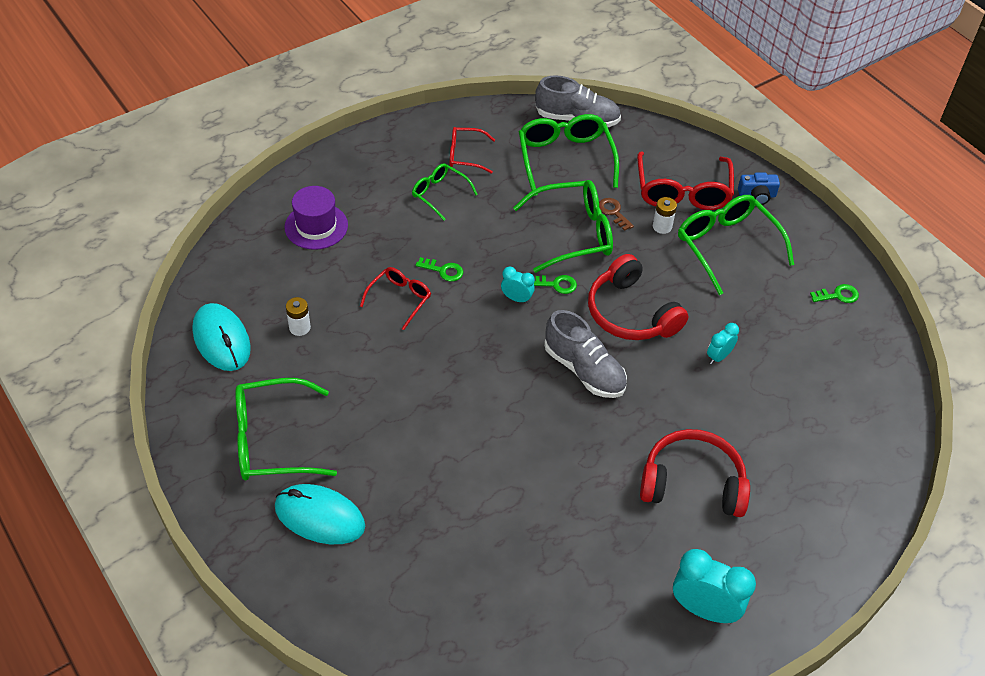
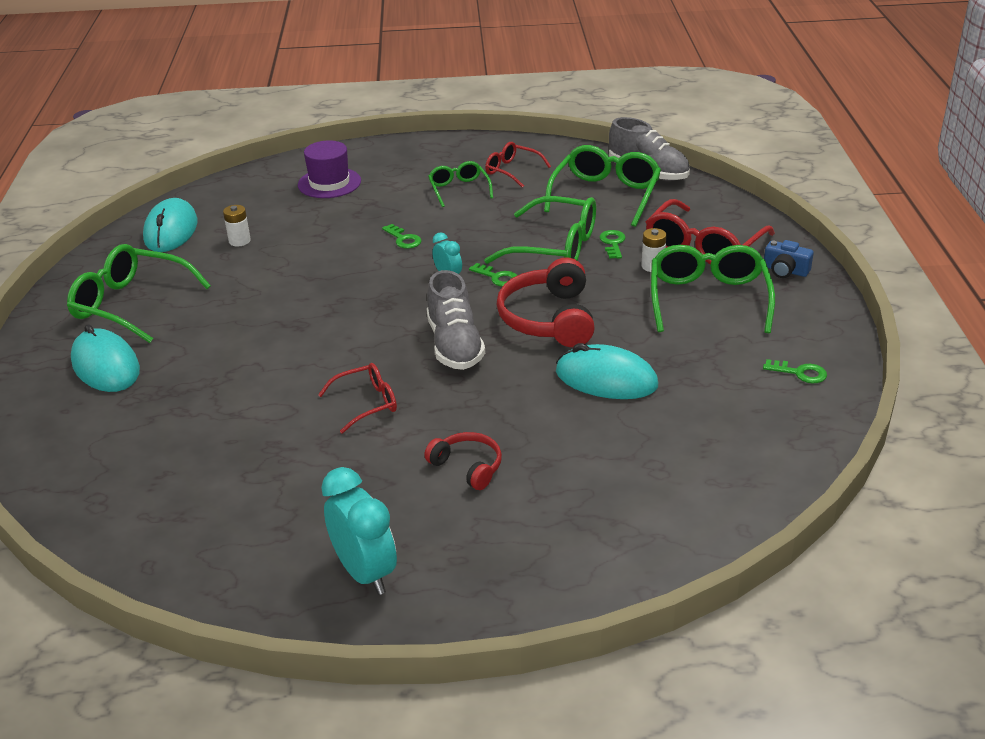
camera: 35 degrees right, 15 degrees down
red glasses [360,267,431,330] -> red glasses moved to [318,363,397,434]
brown key [599,198,634,231] -> green key [600,230,626,259]
red headphones [640,429,750,517] -> red headphones [424,432,502,490], size x0.56
turquoise clock [707,323,739,364] -> turquoise mouse [556,343,658,399]

